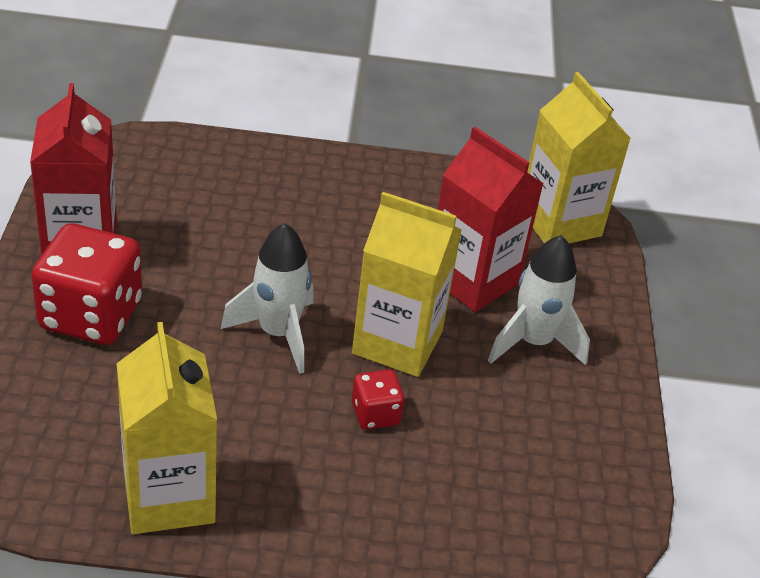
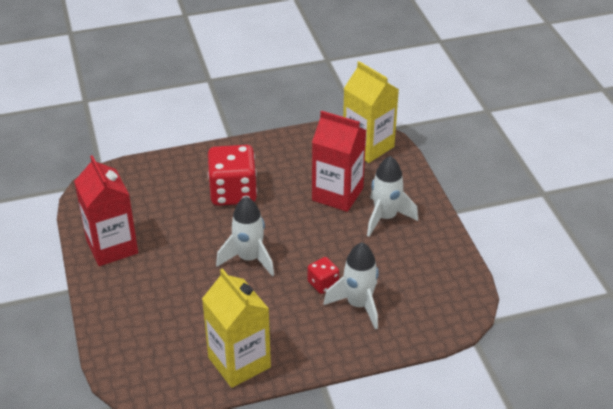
camera: 15 degrees left, 0 degrees up
red dice [31,223,142,345] -> red dice moved to [208,145,257,206]
yellow carton [352,192,462,377] -> none
none -> white rocket [324,242,379,329]

